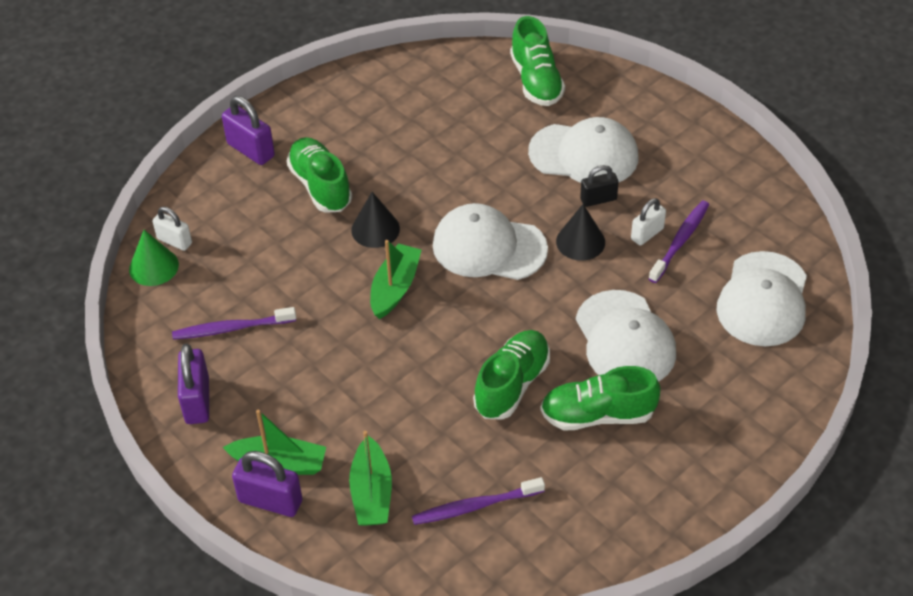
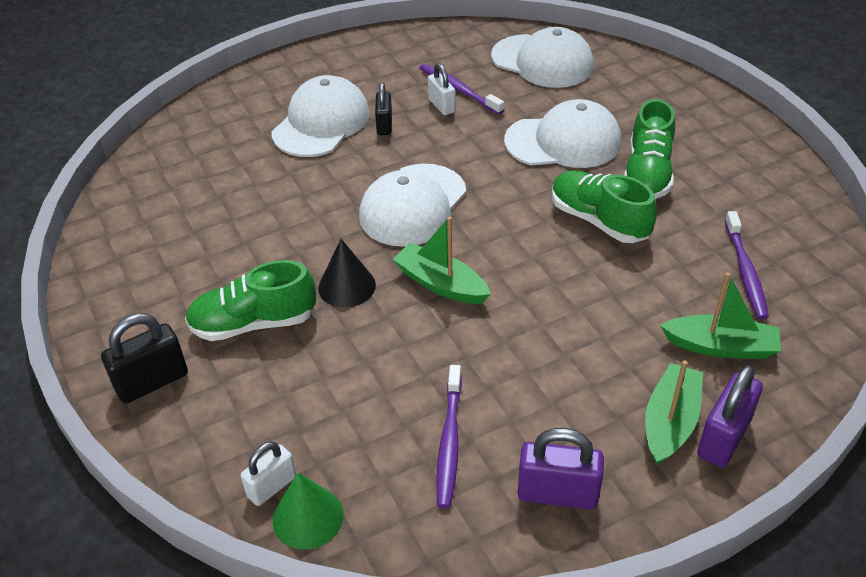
camera: 75 degrees left, 5 degrees down
purple padlock [222,96,275,165] -> black padlock [101,314,188,404]
green shoe [510,16,565,106] -> none
black cone [556,204,605,261] -> none

